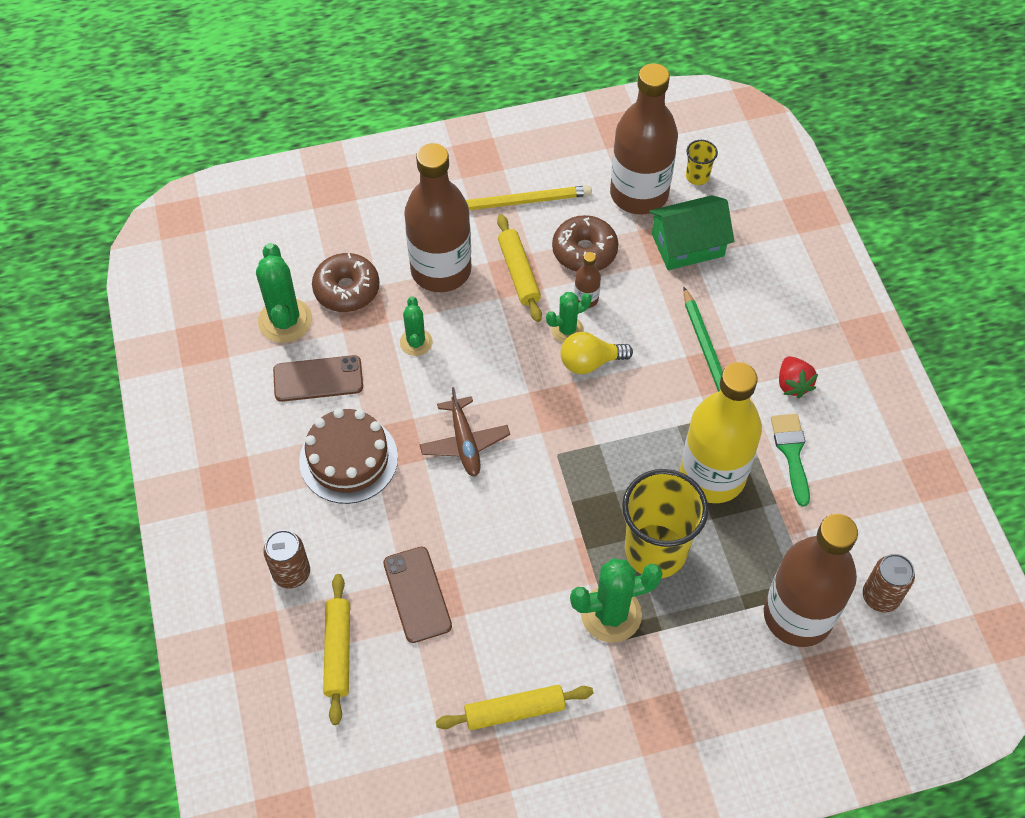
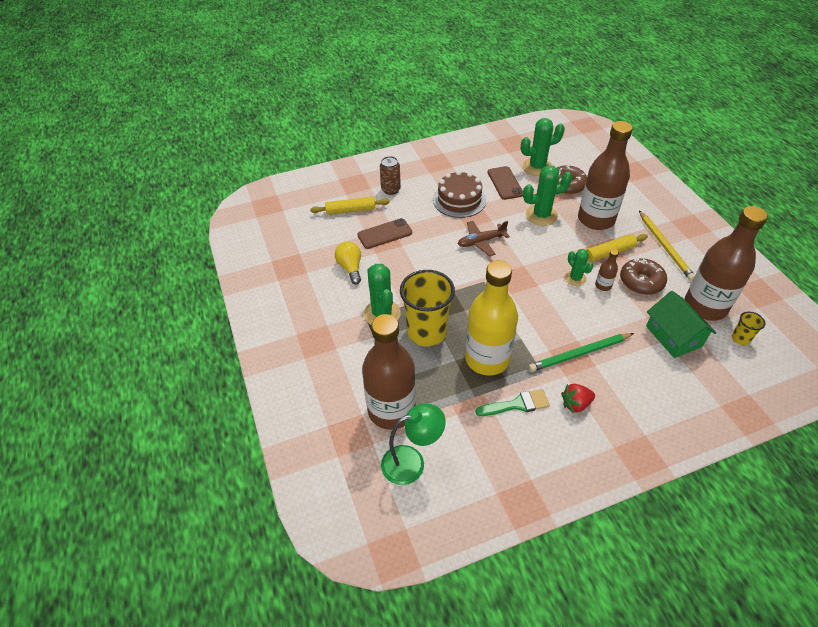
camera: 85 degrees right, 10 degrees down
green cactus [400,296,433,356] -> green cactus [523,165,572,226], size x1.67
yellow rolling pin [436,685,593,730] -> none
yellow light bulb [561,332,633,374] -> yellow light bulb moved to [335,241,361,284]
brown can [863,554,915,613] -> green lamp [381,404,446,485]

